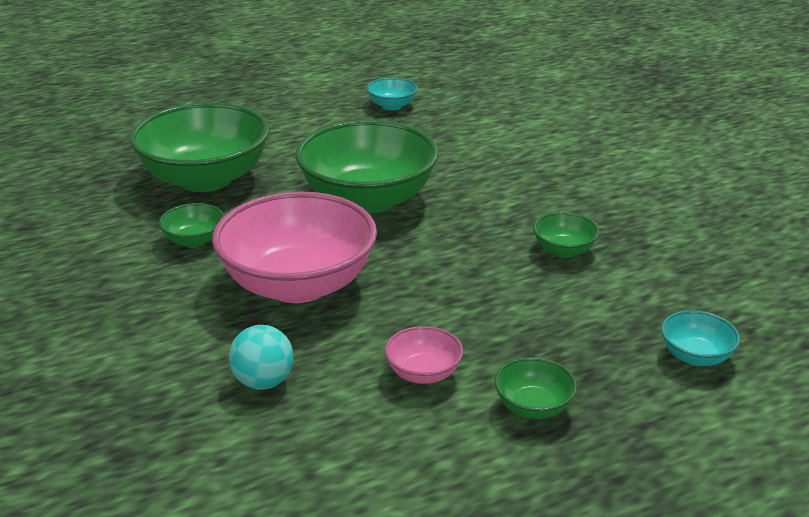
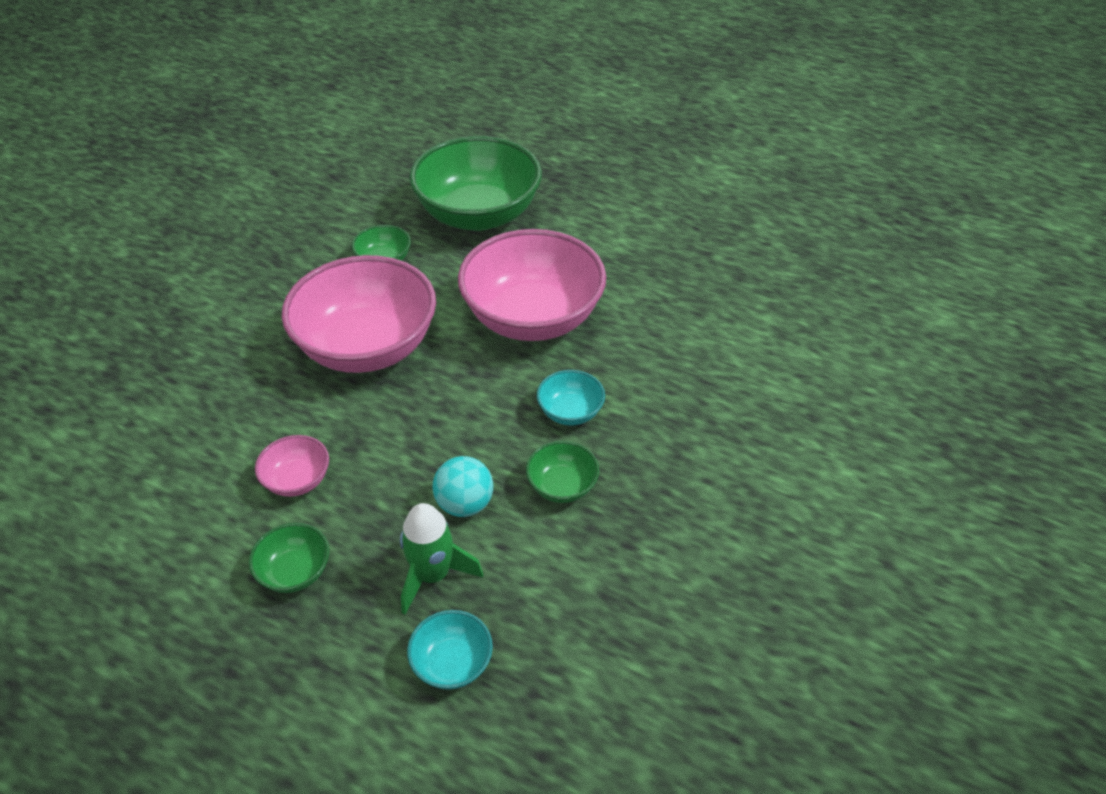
camera: 55 degrees right, 15 degrees up
turquoise ball [229,325,294,390] -> turquoise ball moved to [432,456,493,517]
green bowl [296,120,439,214] -> pink bowl [458,229,606,341]
turquoise bowl [367,78,417,110] -> turquoise bowl moved to [537,370,605,426]
none -> green rocket [400,503,483,614]

